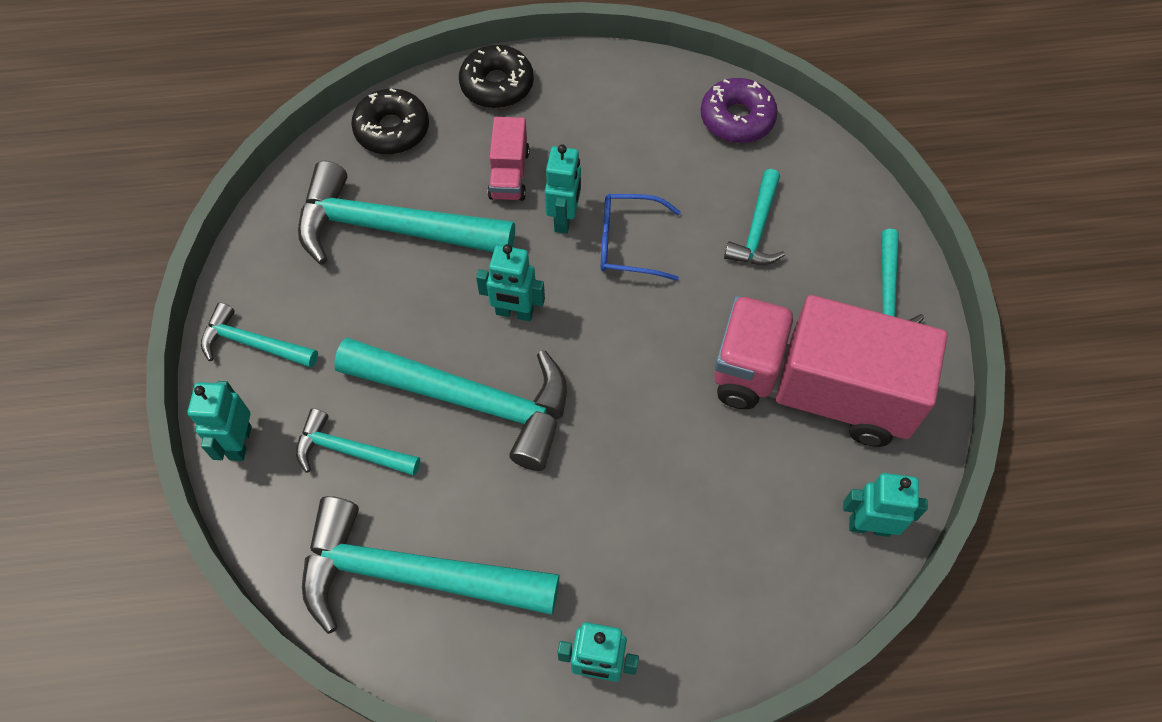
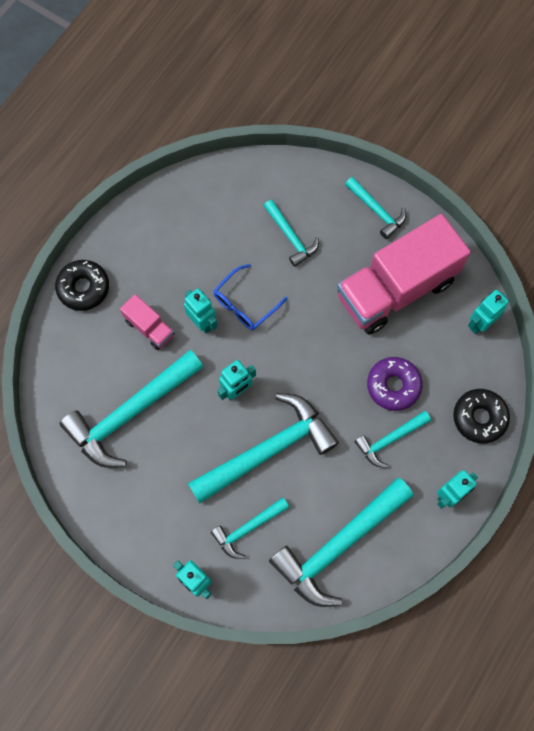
camera: 50 degrees left, 10 degrees up
turquoise hammer [201,302,318,368] -> turquoise hammer moved to [355,411,431,468]
black donut [351,88,429,154] -> black donut moved to [453,389,510,444]
purple donut [701,78,778,143] -> purple donut moved to [367,357,423,411]

